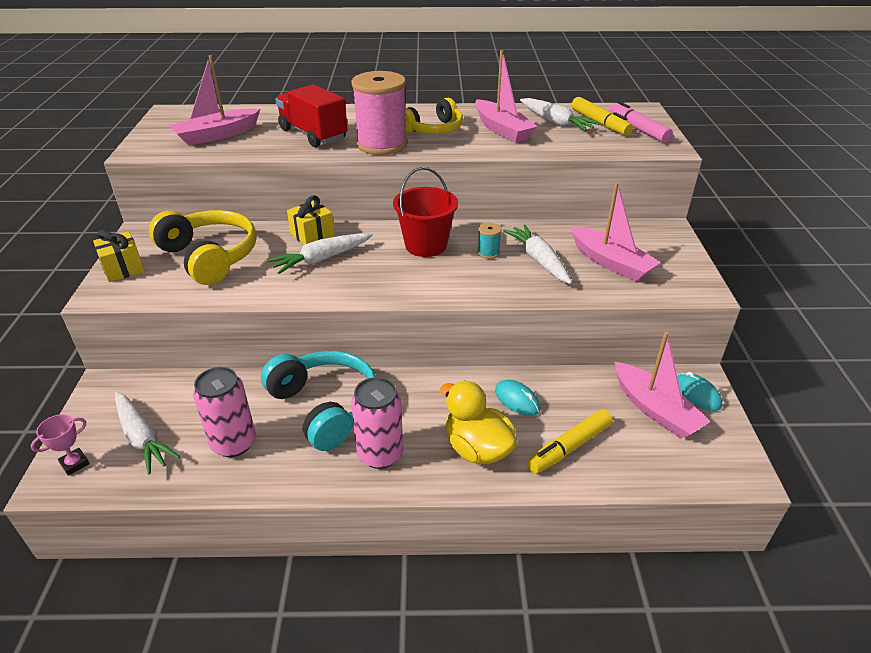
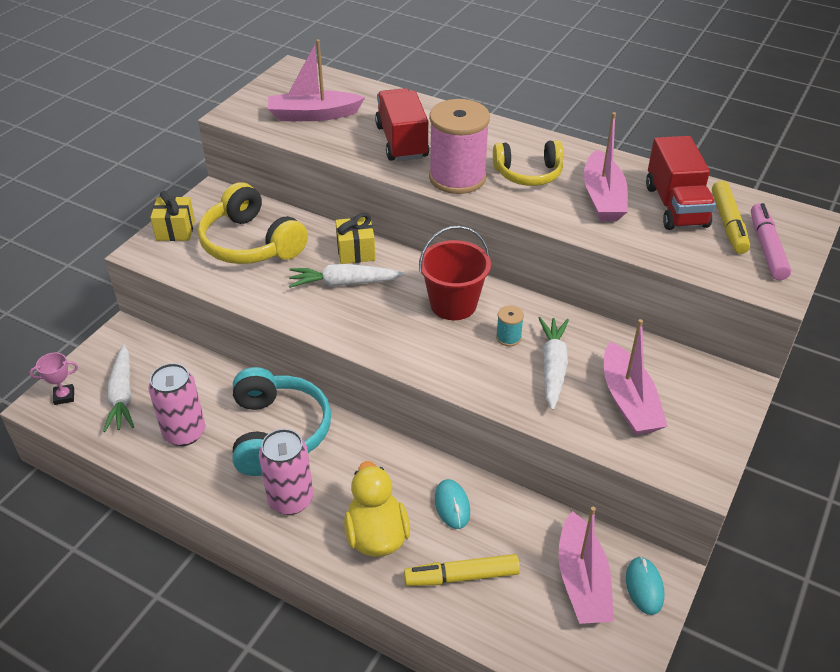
camera: 30 degrees right, 5 degrees up
yellow headphones [149,210,257,285] -> yellow headphones turned 150 degrees clockwise [198,182,308,264]
white carrot [520,98,601,131] -> red truck [646,136,716,230]

